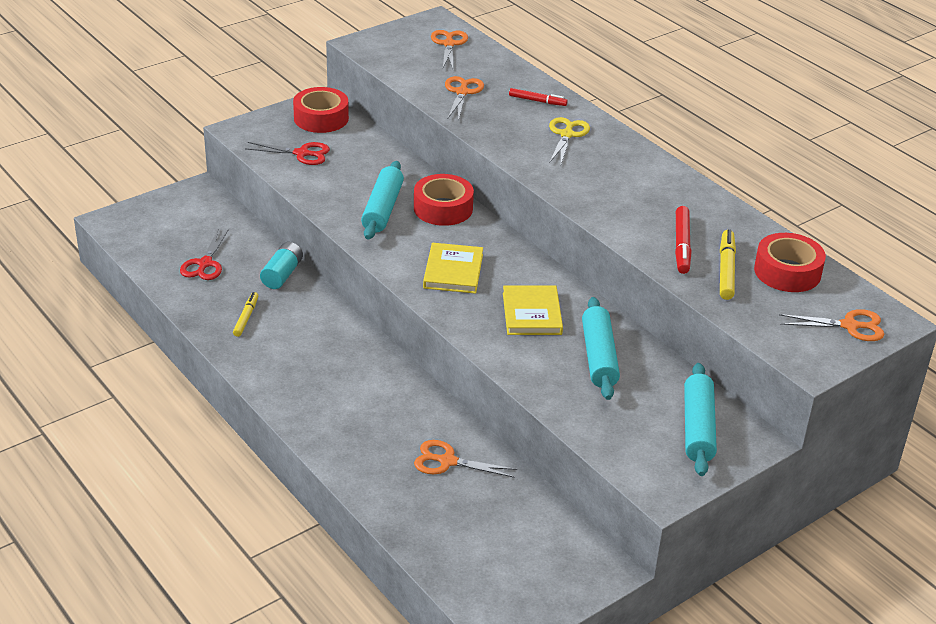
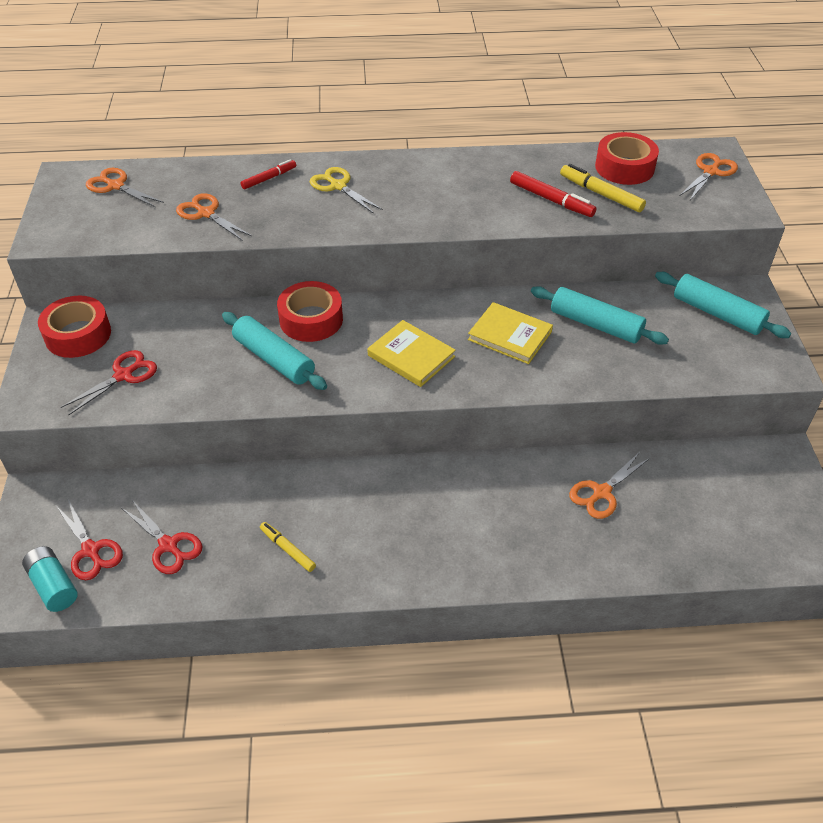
camera: 55 degrees left, 10 degrees up
turquoise battery [260,242,303,289] -> turquoise battery moved to [22,546,78,612]
none -> red scissors [56,499,123,580]

